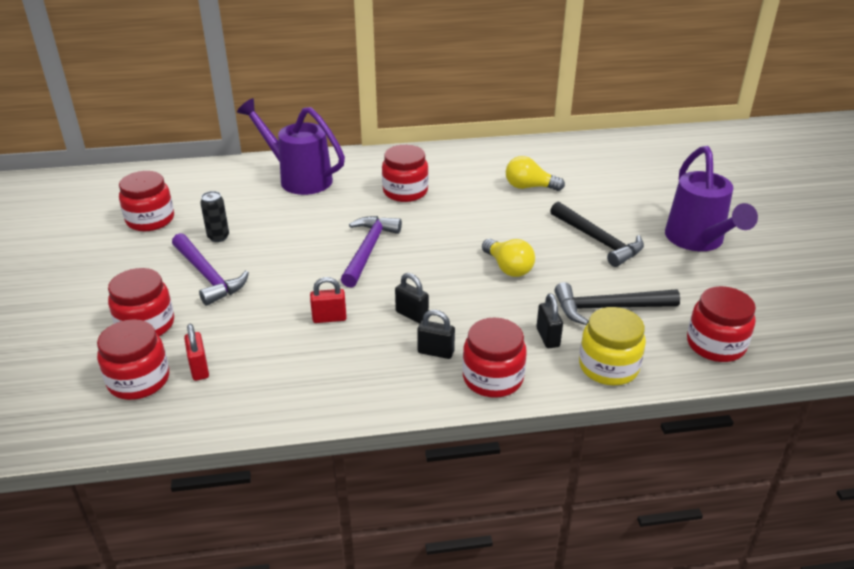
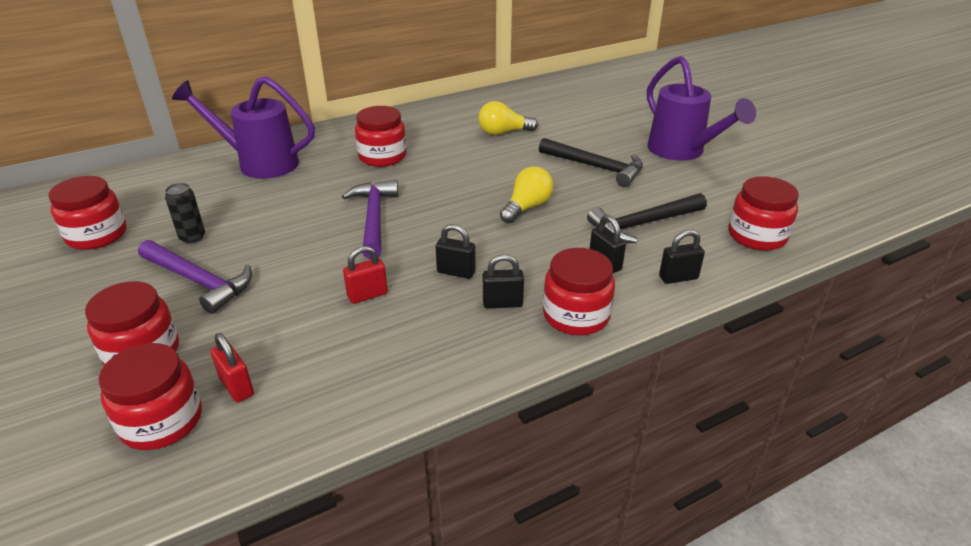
camera: 20 degrees left, 0 degrees up
yellow light bulb [482,239,535,277] -> yellow light bulb turned 90 degrees counterclockwise [500,166,554,223]
yellow jar [579,307,646,385] -> black padlock [659,230,705,284]

